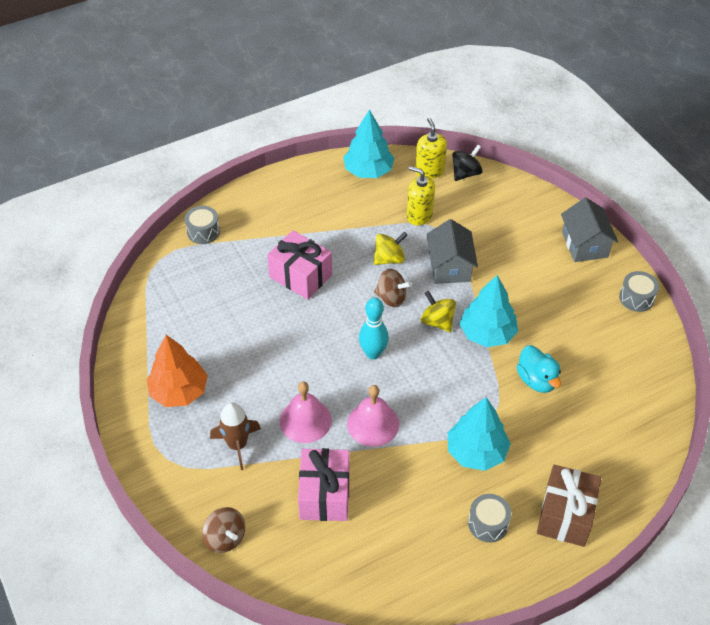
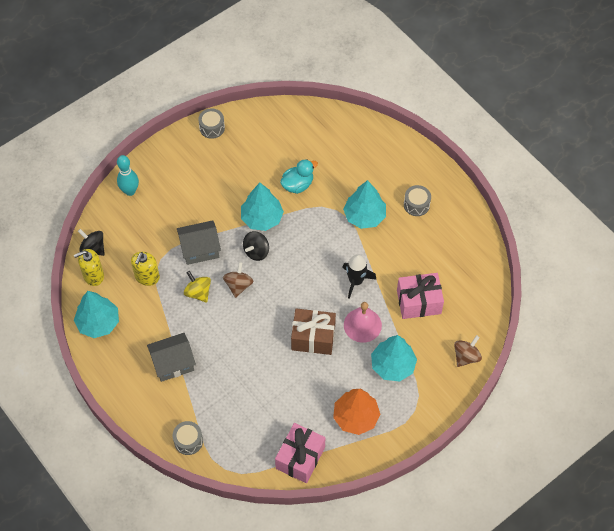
camera: 100 degrees left, 10 degrees up
brown rocket [210,402,261,470] -> turquoise tree [371,335,417,382]
pink gift [267,230,332,300] -> pink gift moved to [275,423,325,483]
pink bell [347,385,399,447] -> black rocket [342,254,377,299]
turquoise bowling pin [359,297,389,359] -> turquoise bowling pin moved to [117,155,139,196]
yellow spinning top [421,291,456,332] -> black spinning top [243,231,269,261]
brown gift [537,465,601,547] -> brown gift moved to [291,309,336,355]
grey house [561,198,618,262] -> grey house moved to [147,333,196,382]

